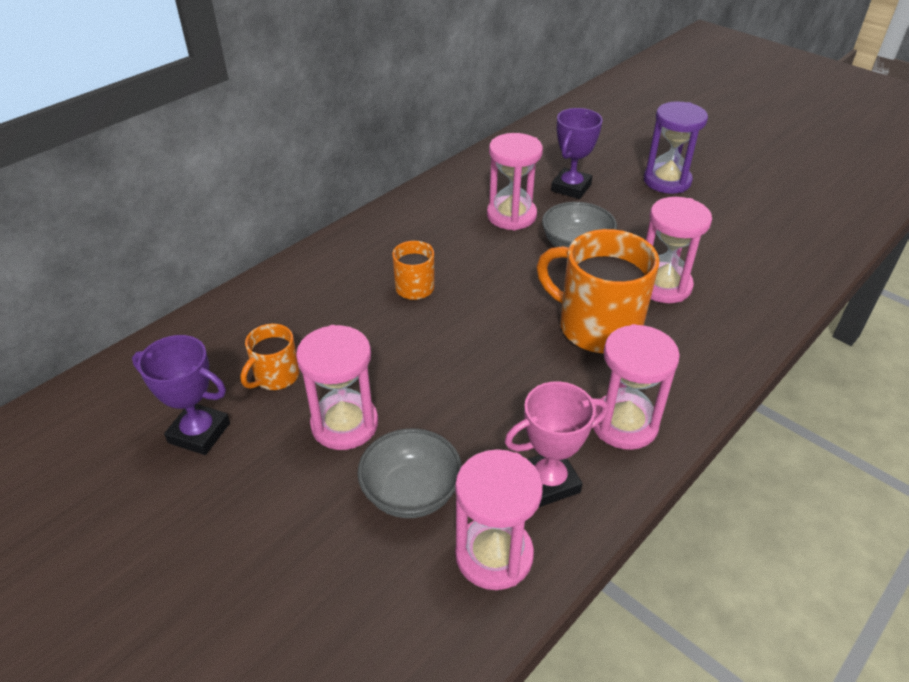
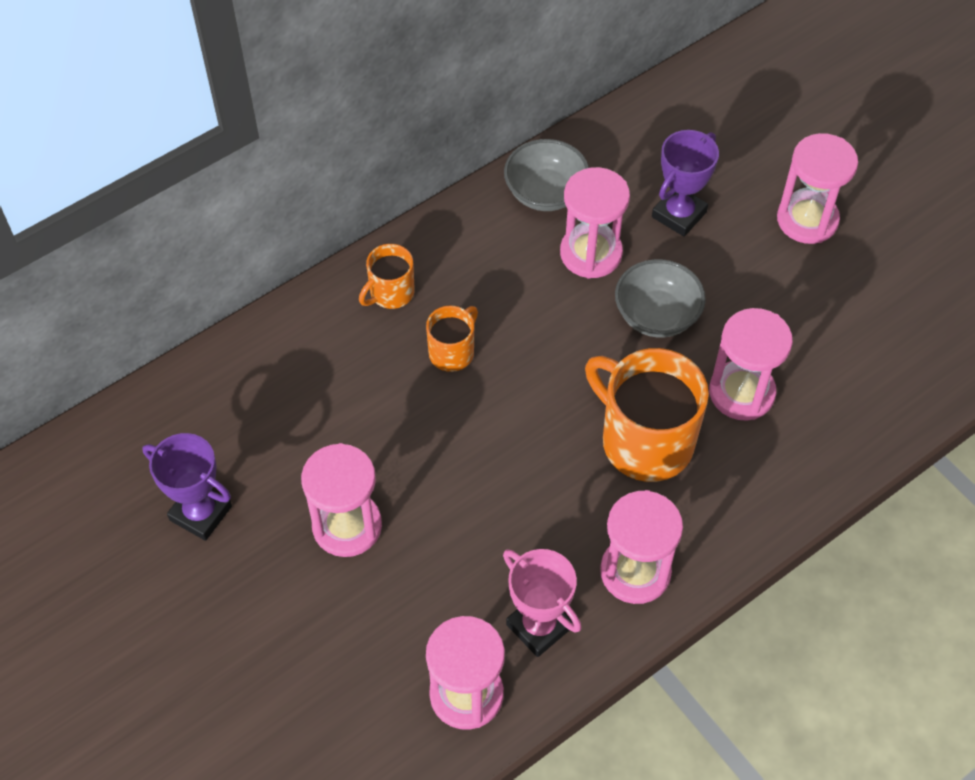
camera: 10 degrees right, 15 degrees up
orange mug [241,324,299,390] -> orange mug moved to [359,244,415,309]
grey bowl [358,428,462,518] -> grey bowl moved to [504,139,589,211]
pink trophy [505,381,608,507] -> pink trophy turned 60 degrees clockwise [503,549,581,657]
purple hourglass [644,101,708,194] -> pink hourglass [777,133,858,244]

